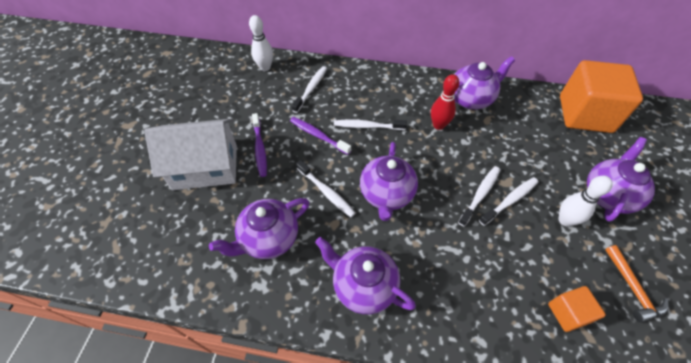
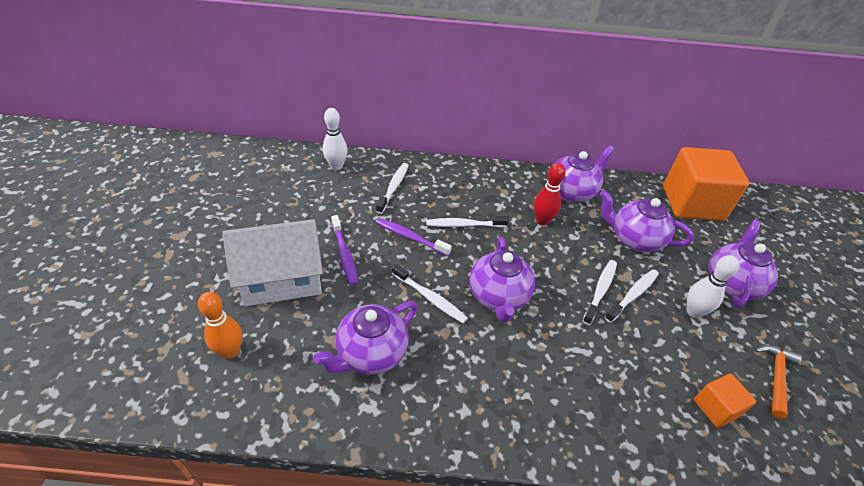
camera: 10 degrees left, 10 degrees down
purple teapot [315,237,416,314] -> purple teapot moved to [600,190,694,252]
orange hammer [605,245,668,323] -> orange hammer turned 135 degrees counterclockwise [755,345,802,419]
none -> orange bowling pin [198,292,243,359]

